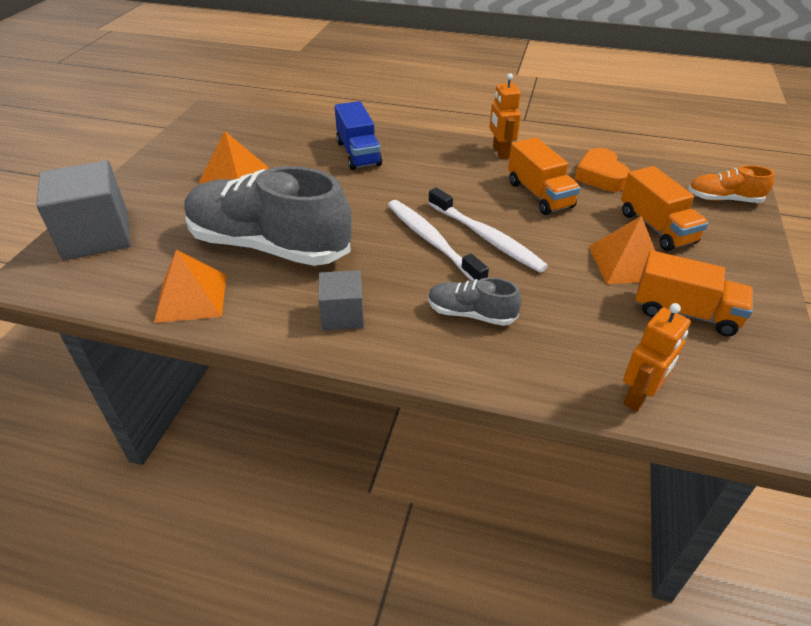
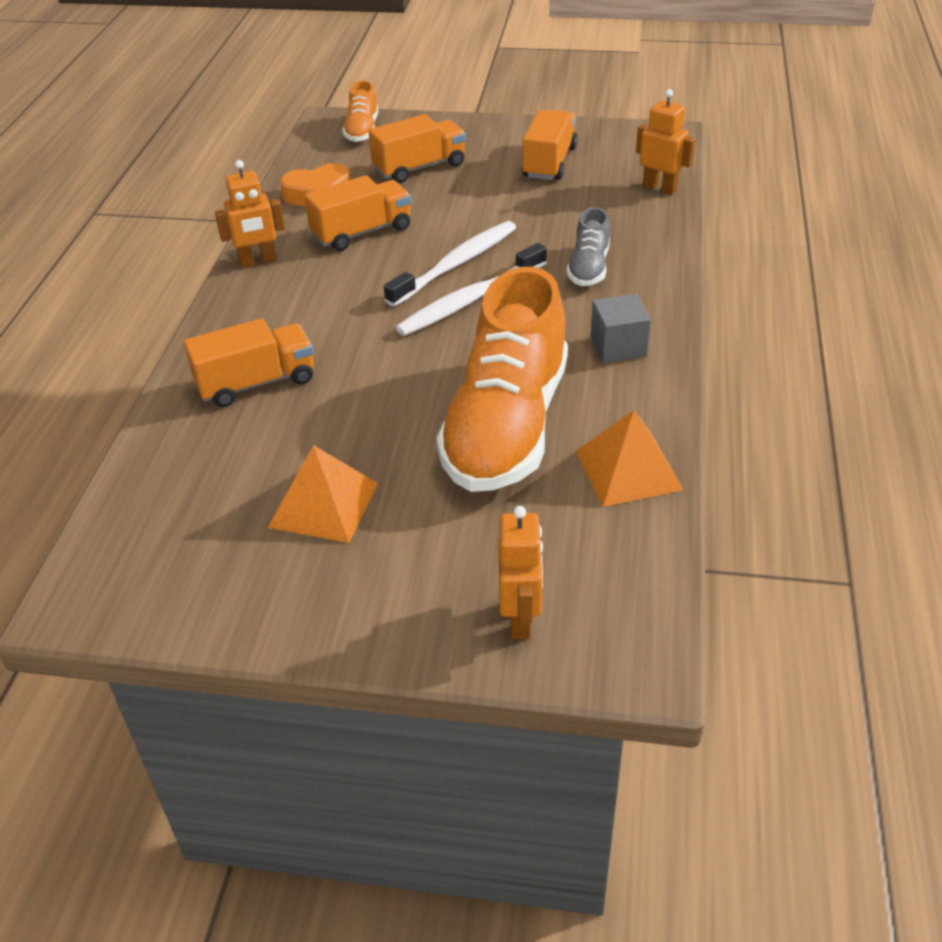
camera: 95 degrees left, 0 degrees up
grey cube [36,160,131,260] -> orange robot [498,506,543,639]
grey shoe [184,166,352,266] -> orange shoe [436,267,568,492]
blue truck [335,101,382,170] -> orange truck [184,318,314,407]
orange pyramid [589,216,655,284] -> none

